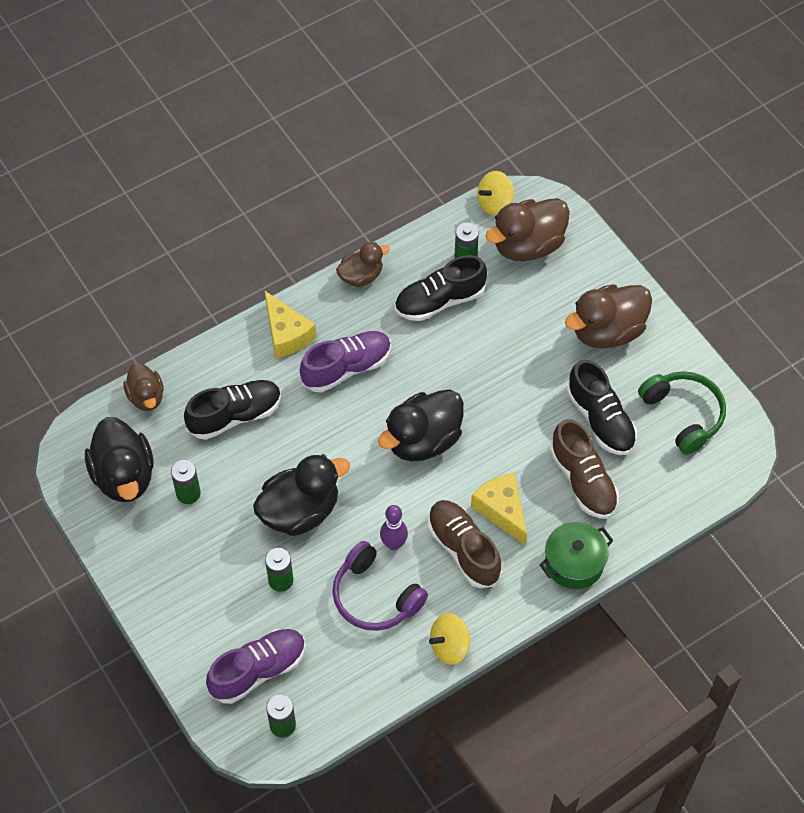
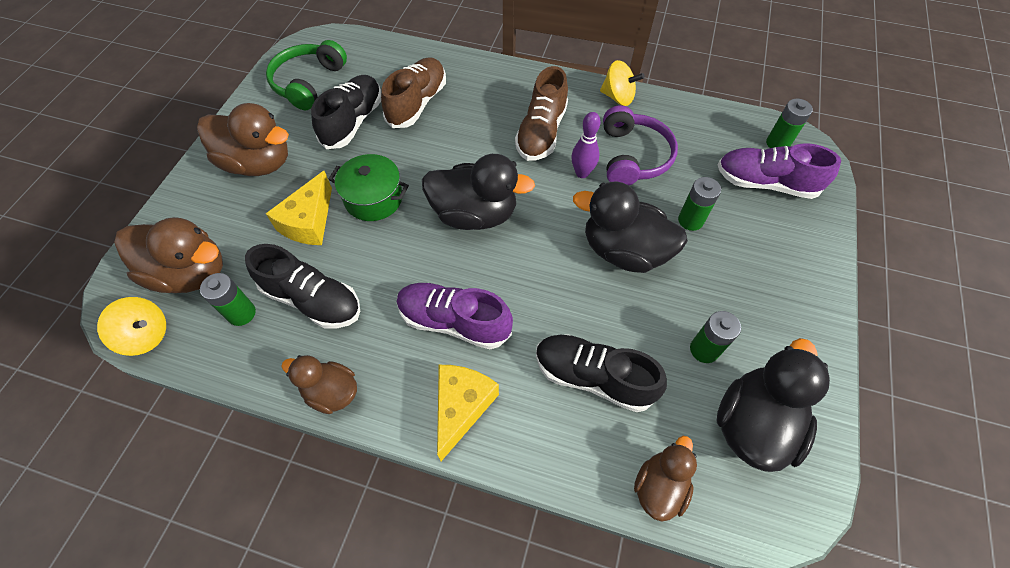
camera: 130 degrees left, 0 degrees up
yellow cheese [471,473,527,546] -> yellow cheese moved to [266,171,332,245]
green pot [539,522,614,589] -> green pot moved to [329,154,409,221]

